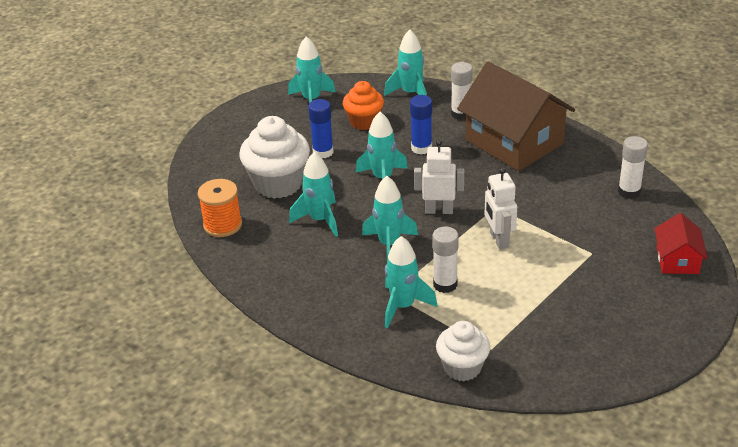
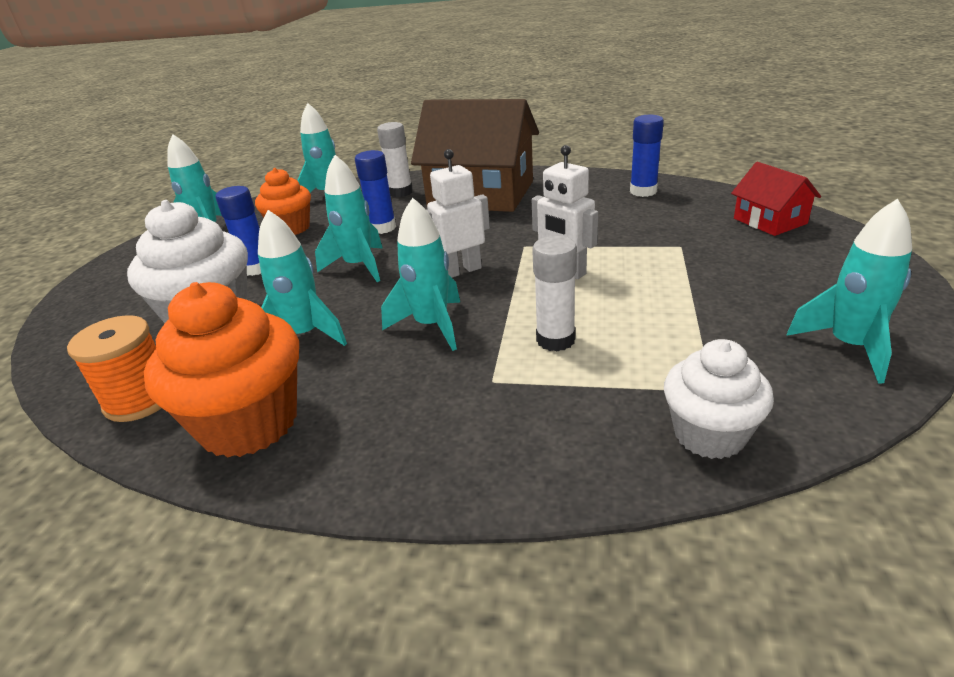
camera: 30 degrees left, 5 degrees down
turquoise rocket [385,236,437,328] -> turquoise rocket moved to [786,199,912,384]
white glue stick [618,136,648,199] -> blue glue stick [630,115,664,197]
none -> orange cupcake [144,282,299,458]

